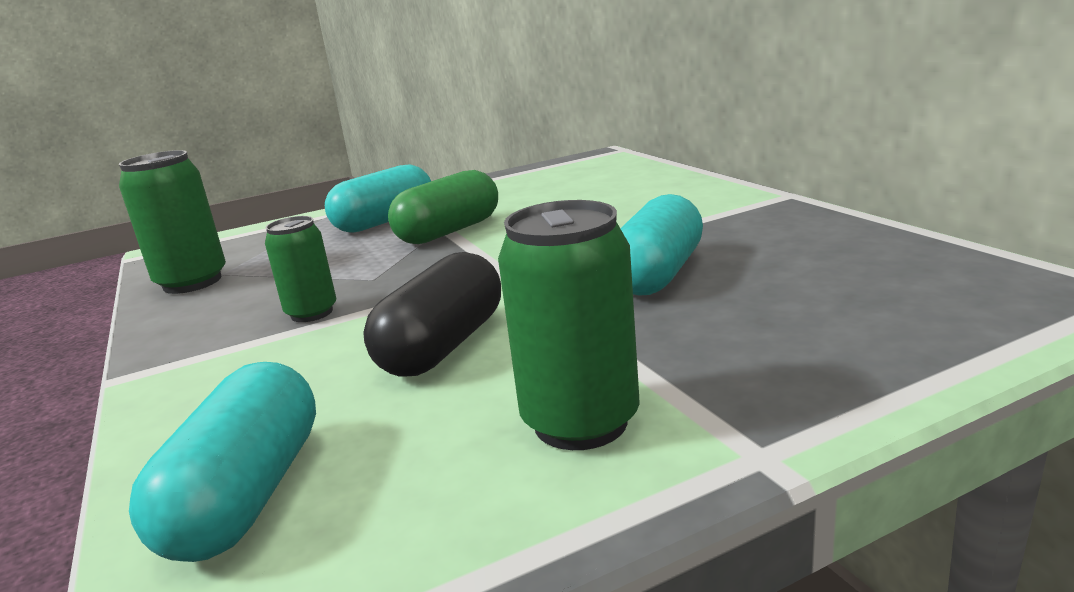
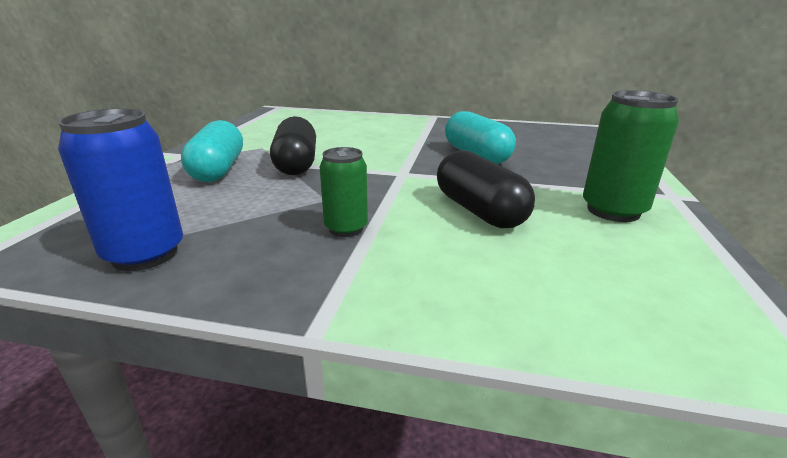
camera: 55 degrees left, 5 degrees up
green can [119,150,226,294] -> blue can [58,108,183,271]
turquoise capsule [129,362,316,562] -> none
green capsule [388,170,498,244] -> black capsule [270,116,316,175]

